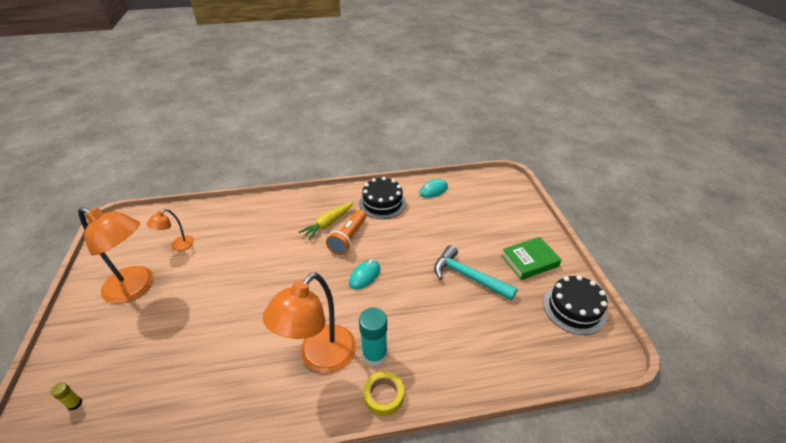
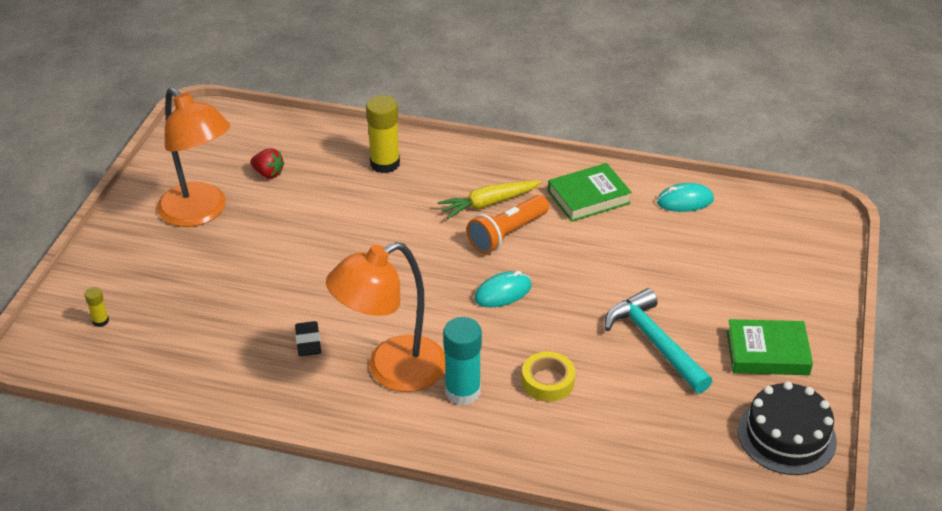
camera: 25 degrees right, 0 degrees up
orange lamp [147,209,194,251] -> red strawberry [250,148,284,179]
black cake [359,177,406,219] -> green book [548,163,632,222]
yellow tape [363,371,404,416] -> yellow tape moved to [522,352,575,402]
none -> black eraser [295,321,321,356]
none -> yellow glue stick [366,95,400,173]

